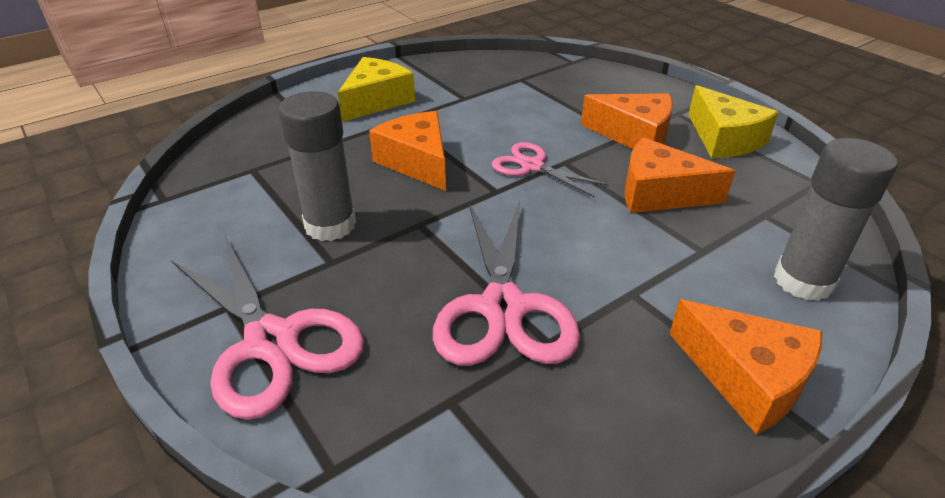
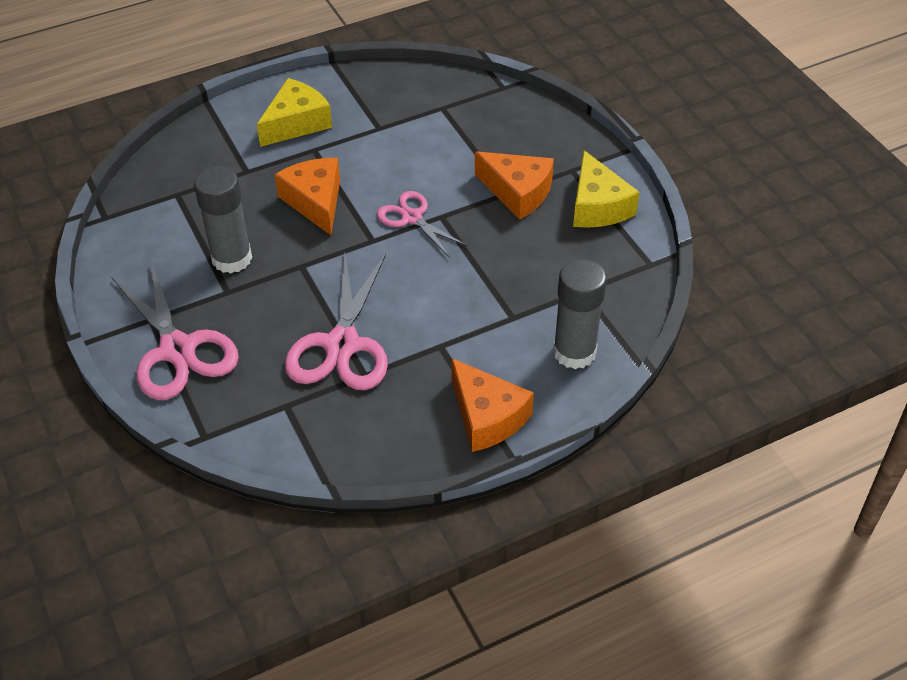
camera: 10 degrees right, 10 degrees up
orange cheese [624,137,735,213] -> none

